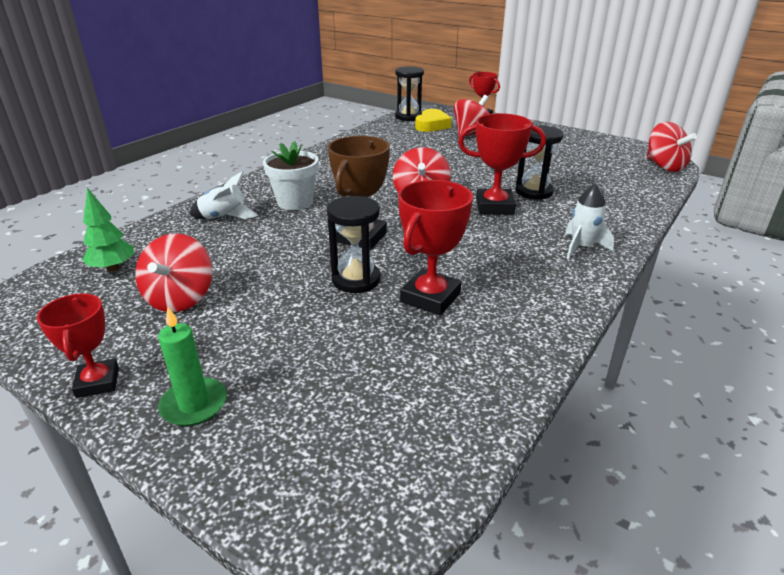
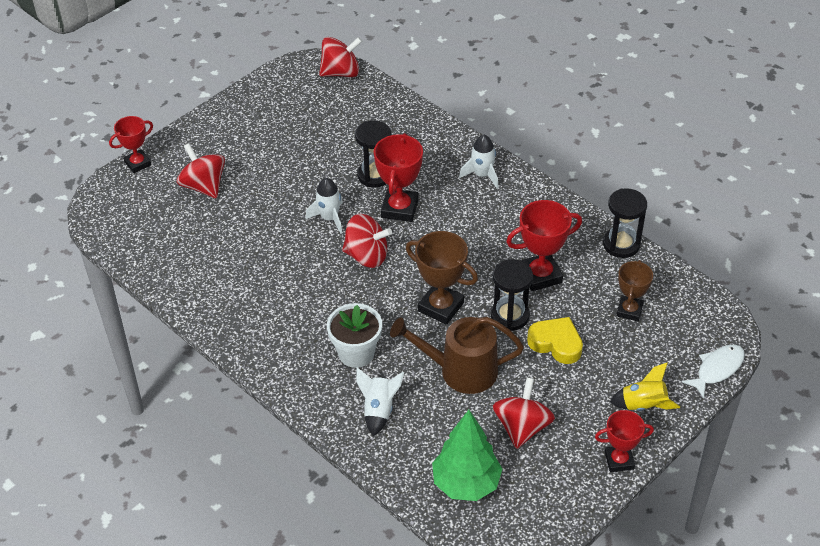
camera: 80 degrees left, 15 degrees up
green tree [82,188,134,272] -> green tree [432,410,502,501], size x1.61
red spinning top [135,233,212,312] -> red spinning top turned 90 degrees counterclockwise [493,377,555,449]
green candle [158,306,227,426] -> yellow rocket [610,363,680,411]
black hourglass [395,66,424,121] -> black hourglass moved to [603,188,647,258]
red trophy [398,180,473,315] -> red trophy turned 60 degrees counterclockwise [506,200,582,291]
yellow heart [415,109,452,132] -> yellow heart moved to [527,317,583,364]
none -> white rocket [305,178,343,234]
none -> brown watering can [390,317,524,394]
none -> brown trophy [616,260,653,321]
none -> white fish [682,345,745,398]

